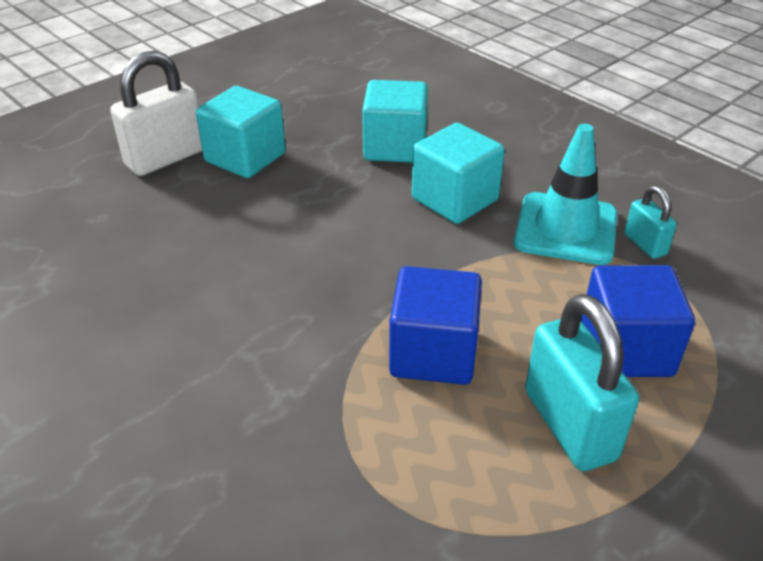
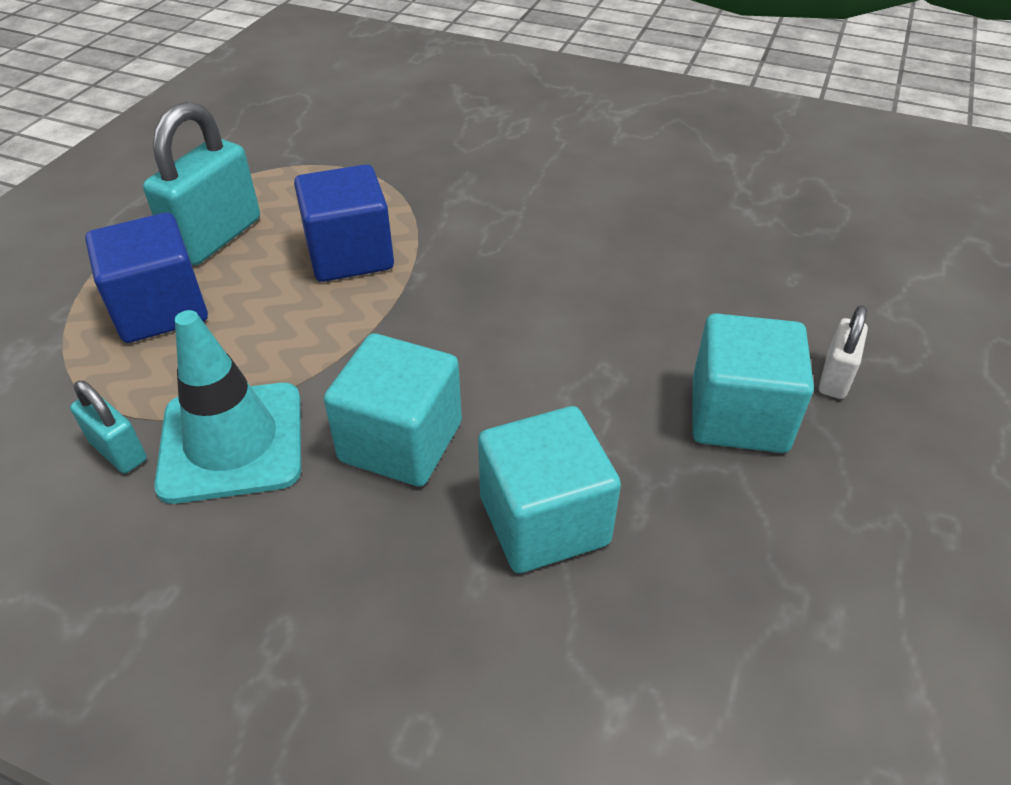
camera: 155 degrees right, 5 degrees up
white padlock [110,51,202,176] -> white padlock [819,305,868,399], size x0.53
turquoise padlock [525,294,639,471] -> turquoise padlock turned 75 degrees clockwise [143,102,260,265]

